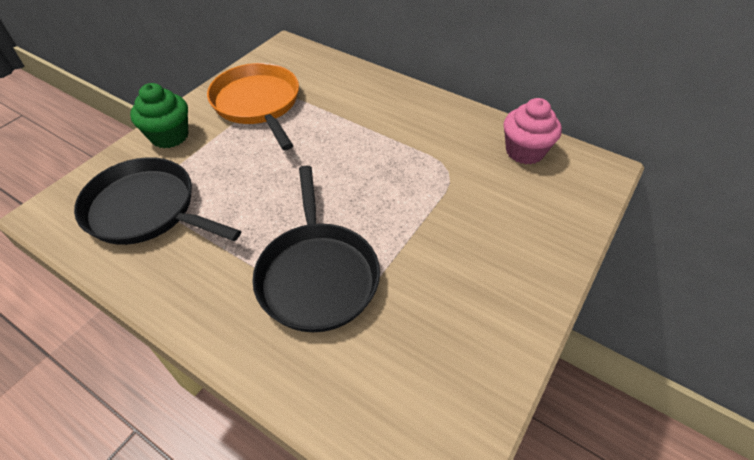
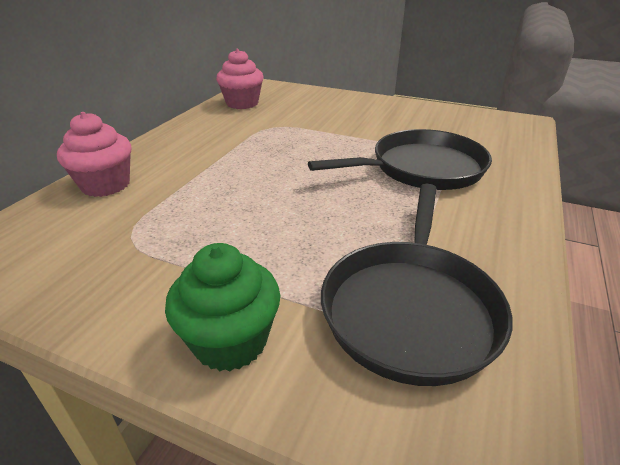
camera: 100 degrees left, 15 degrees down
orange pan [207,63,299,150] -> none
none -> pink cupcake [57,112,131,197]

